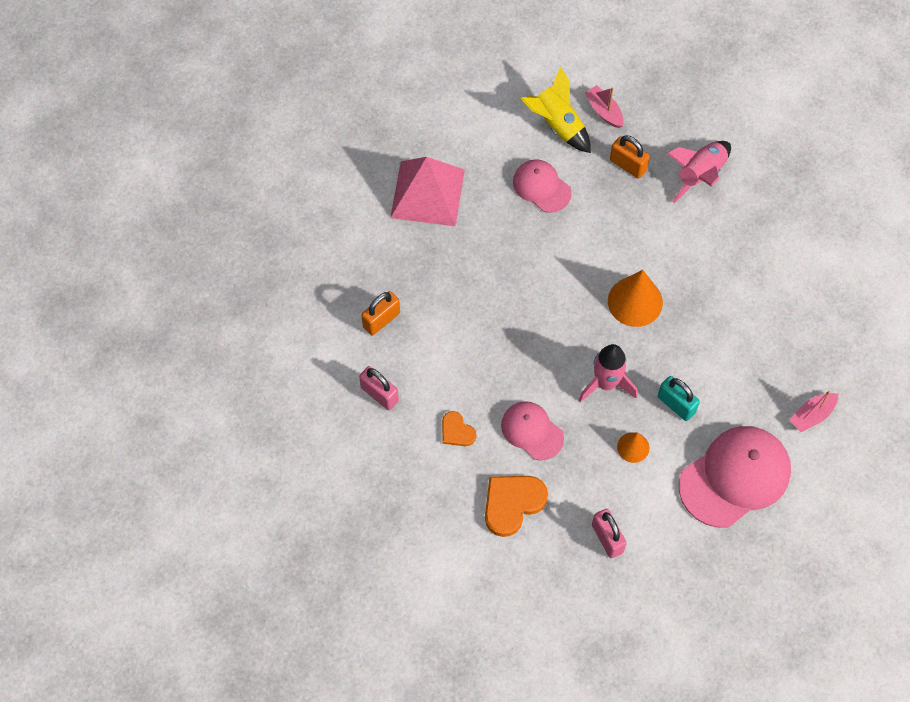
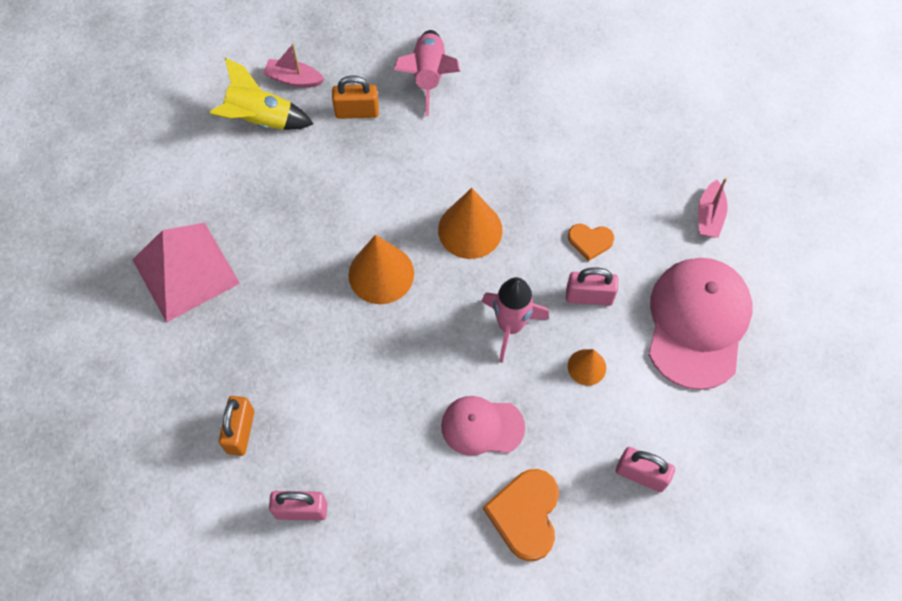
camera: 40 degrees left, 0 degrees up
orange heart [442,411,476,446] -> orange heart moved to [568,224,614,261]
pink cap [513,159,572,213] -> none
turquoise padlock [658,376,700,421] -> pink padlock [566,267,618,306]
none -> orange cone [348,235,414,304]

